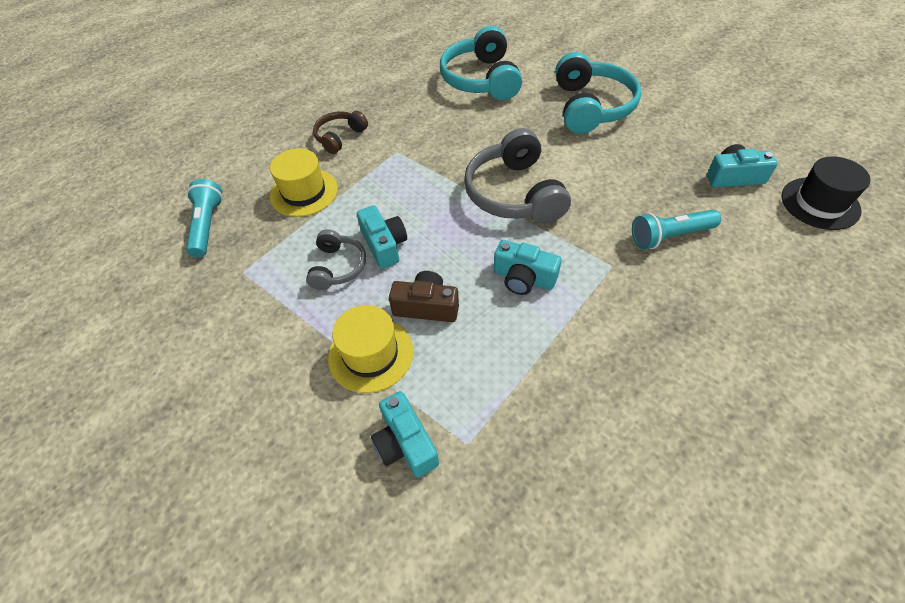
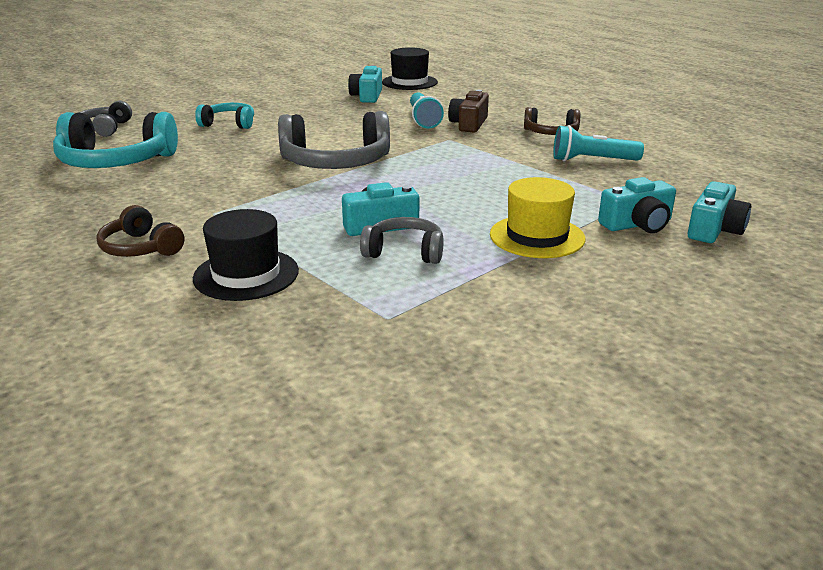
camera: 85 degrees left, 25 degrees down
turquoise flashlight [186,179,223,258] -> turquoise flashlight moved to [553,125,644,161]
yellow hat [270,148,338,217] -> black hat [193,209,299,301]
brown camera [389,271,459,322] -> brown camera moved to [448,90,489,132]
turquoise camera [494,240,561,295] -> turquoise camera moved to [687,181,751,243]
turquoise headphones [555,52,641,134] -> turquoise headphones [195,103,254,129], size x0.55
none -> grey headphones [79,101,132,137]
none -> brown headphones [524,107,580,135]

